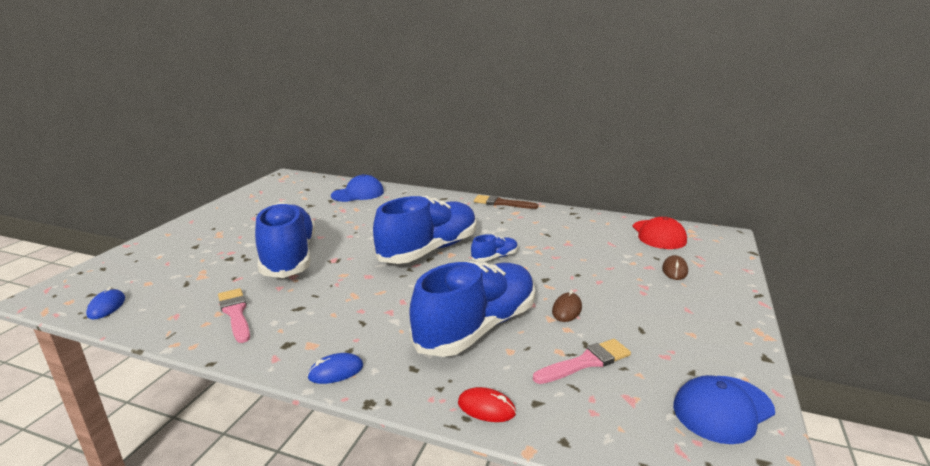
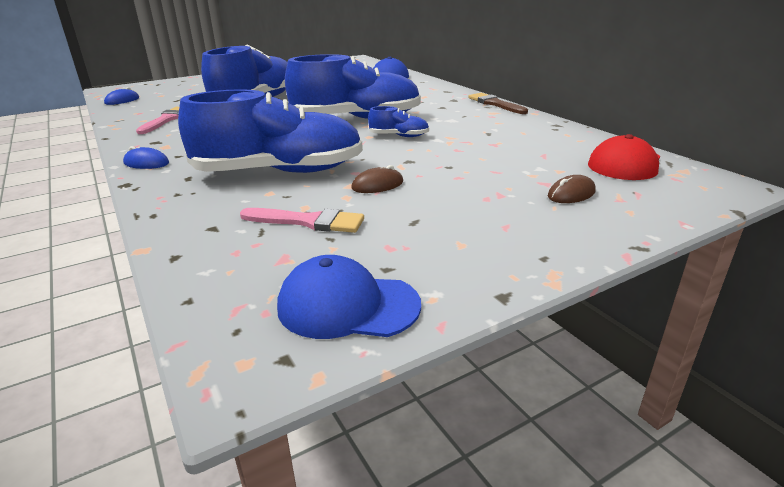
camera: 40 degrees right, 5 degrees up
red mouse [458,387,516,422] -> none

